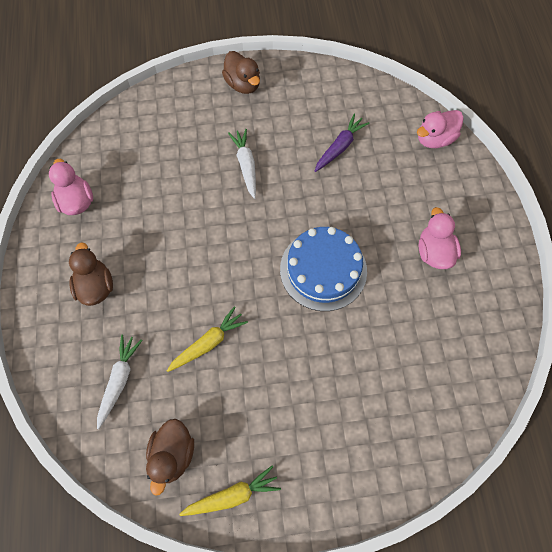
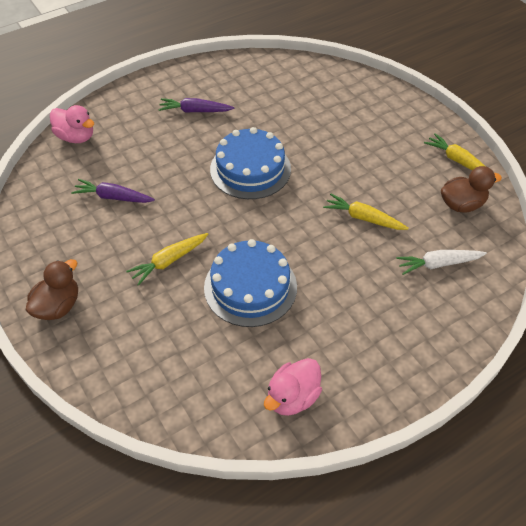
camera: 115 degrees left, 15 degrees down
brown duck [69,243,113,306] -> none
white carrot [228,129,256,199] -> yellow carrot [126,233,208,286]
pink duck [419,207,461,269] -> purple carrot [158,98,234,113]
none -> blue cake [204,239,297,327]

